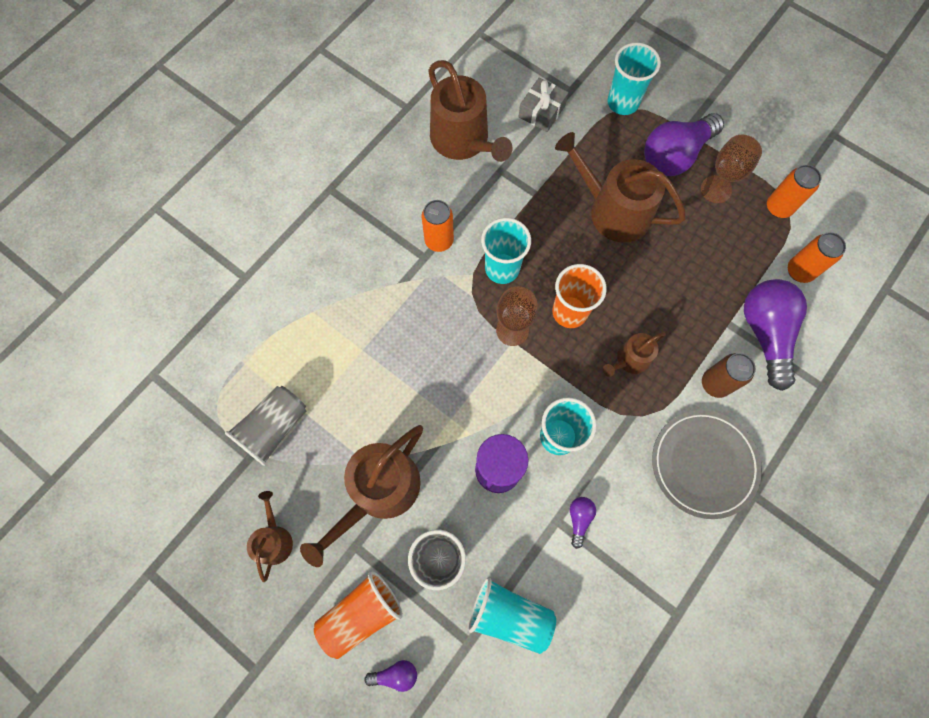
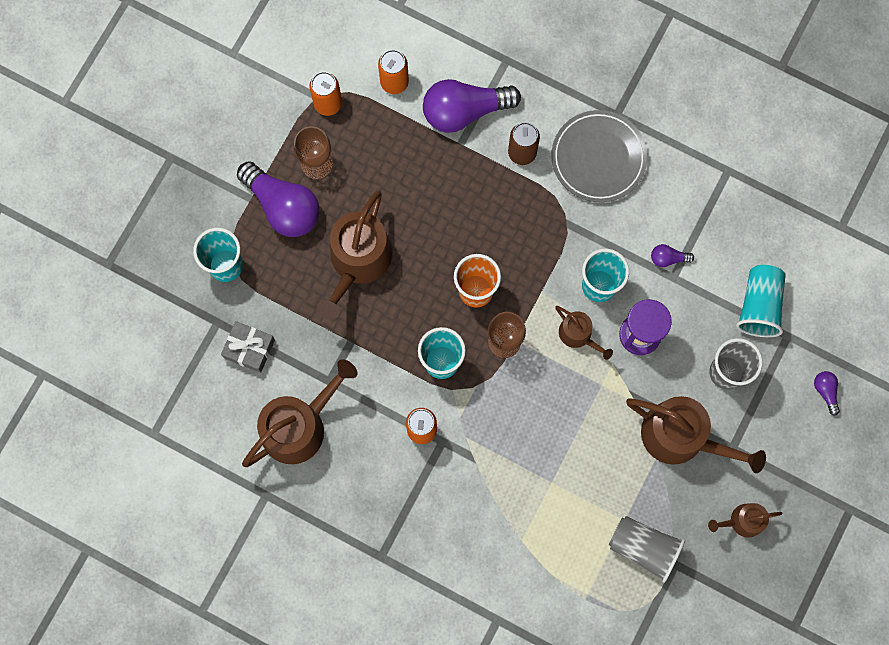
camera: 100 degrees left, 5 degrees up
orange cup [314,571,403,659] -> none
brown watering can [603,332,666,377] -> brown watering can moved to [555,306,613,360]

